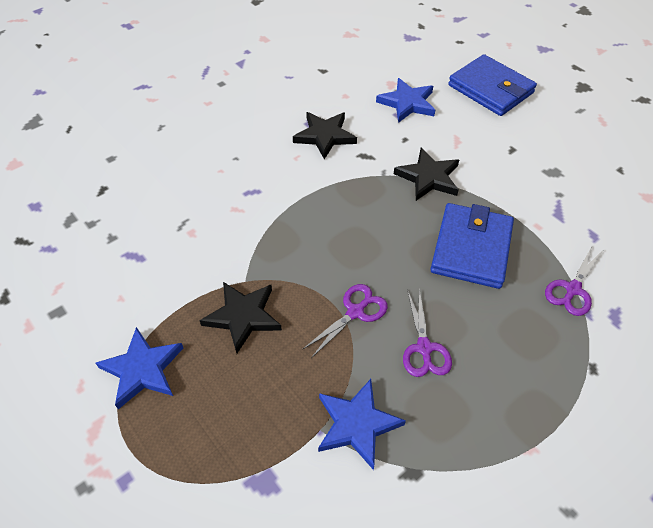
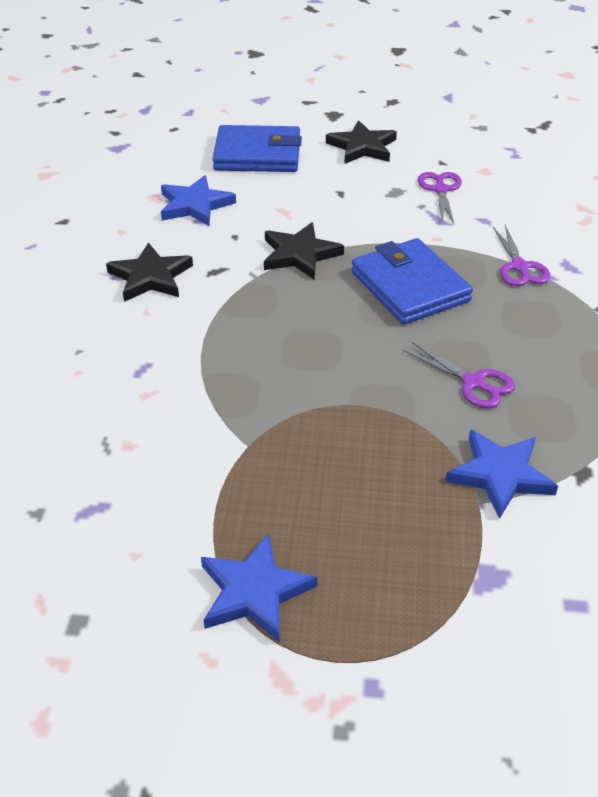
camera: 45 degrees left, 10 degrees down
black star [199,282,282,353] -> black star moved to [326,120,397,164]
purple scissors [302,284,388,358] -> purple scissors moved to [418,172,462,224]

